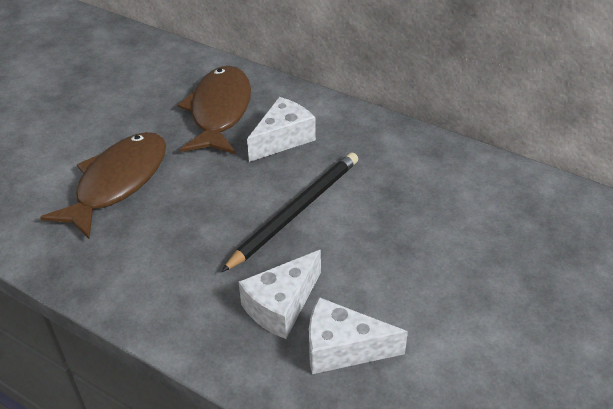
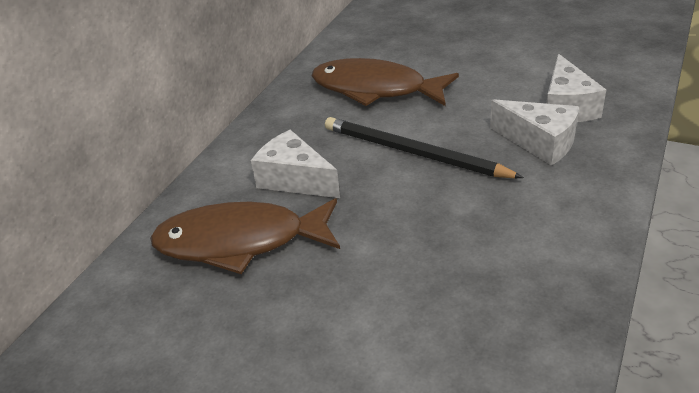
camera: 95 degrees left, 5 degrees down
brown fish [40,132,166,239] -> brown fish moved to [312,58,459,106]

